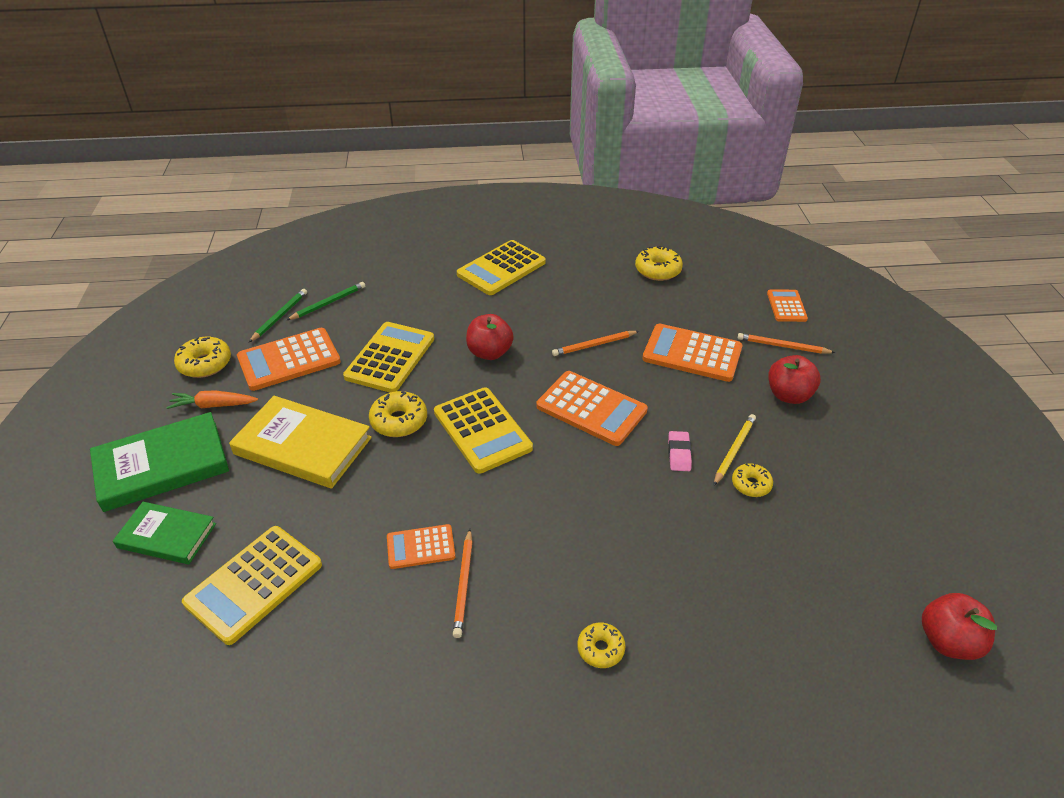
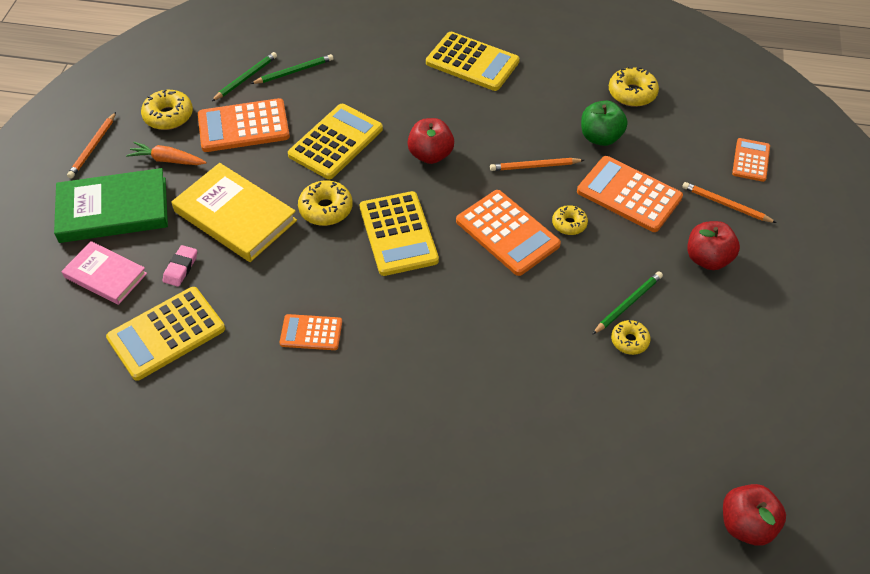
camera: 15 degrees right, 10 degrees up
green book [113,502,216,564] -> pink book [61,241,147,305]
orange pencil [453,529,473,638] -> orange pencil moved to [67,112,116,179]
yellow calculator [457,240,546,295] -> yellow calculator turned 120 degrees counterclockwise [426,32,520,91]
yellow donut [577,623,626,668] -> yellow donut moved to [552,205,588,235]
pink eraser [668,431,692,471] -> pink eraser moved to [163,245,197,287]
yellow pencil [714,414,756,485] -> green pencil [592,271,663,335]
none -> green apple [581,101,627,146]

